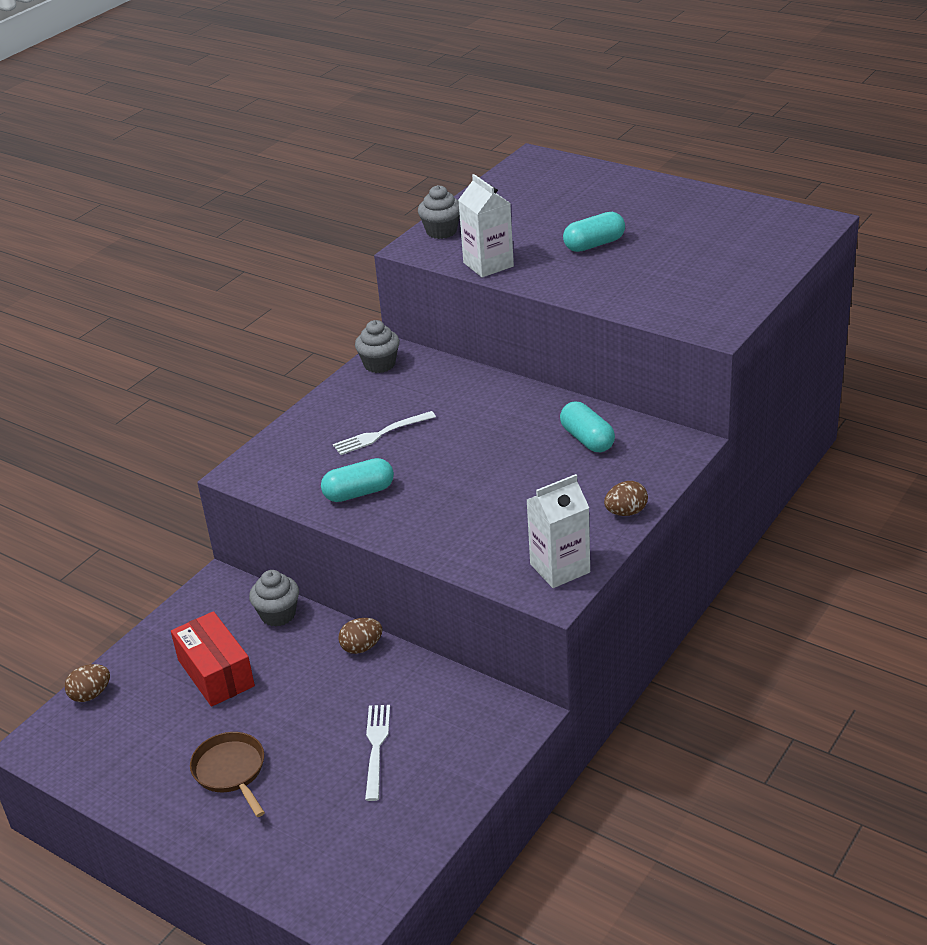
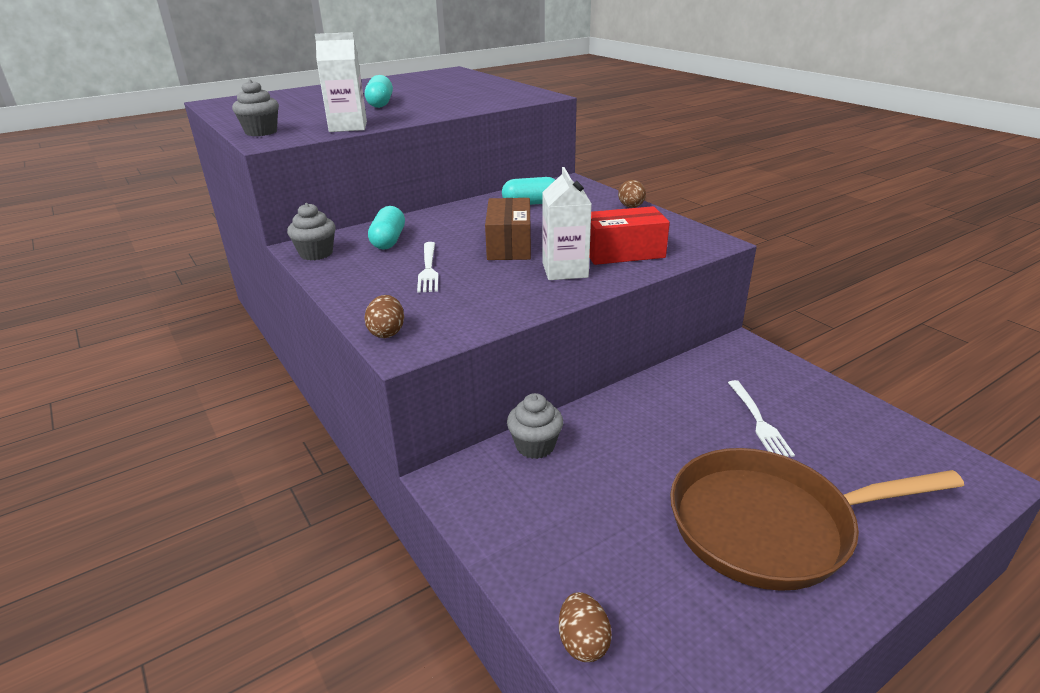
camera: 70 degrees left, 5 degrees down
red box [171,611,255,707] -> red box moved to [590,206,670,265]
brown pan [190,732,265,817] -> brown pan [670,448,964,591], size x2.02
turquoise capsule [321,458,394,502] -> turquoise capsule moved to [368,206,405,250]
brown egg [338,618,382,654] -> brown egg moved to [364,295,404,338]
white fork [365,705,390,801] -> white fork turned 120 degrees counterclockwise [728,380,795,457]
white carton [527,474,590,588] -> white carton moved to [542,167,592,280]
none -> brown box [485,198,531,260]

